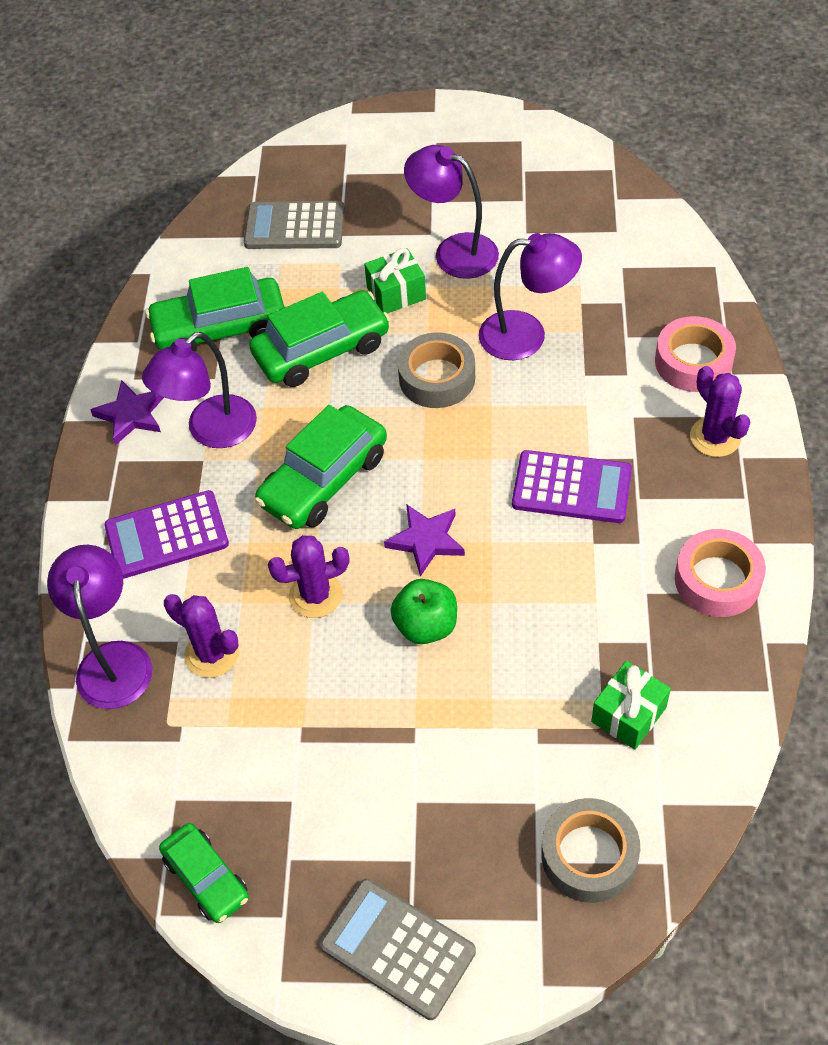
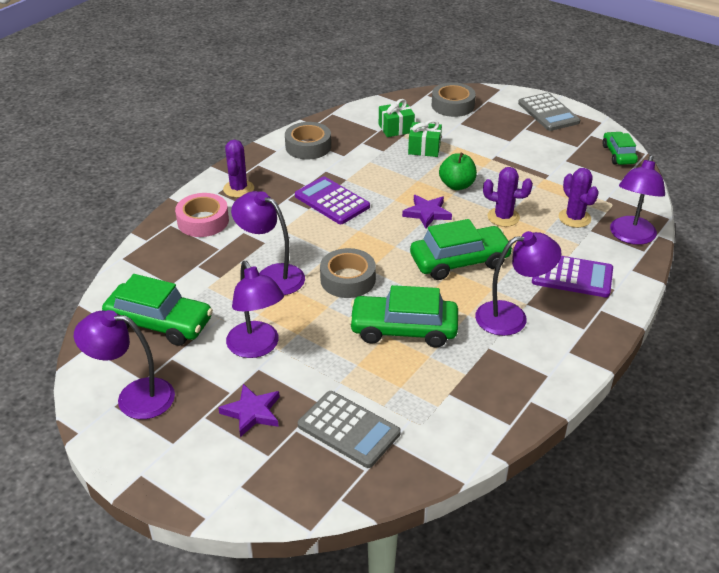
camera: 150 degrees left, 15 degrees down
purple star [90,380,164,445] -> purple star moved to [218,384,280,437]
green car [146,267,285,352] -> green car moved to [102,274,213,346]
green gift [364,248,426,314] -> green gift moved to [408,120,442,157]
pink tape [675,529,766,617] -> grey tape [285,122,331,159]
none -> purple lamp [74,310,175,419]

